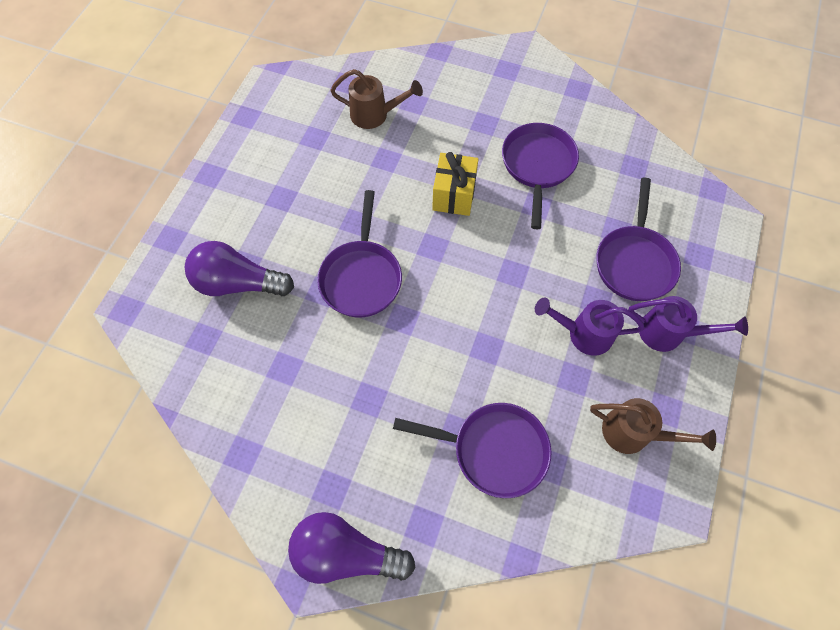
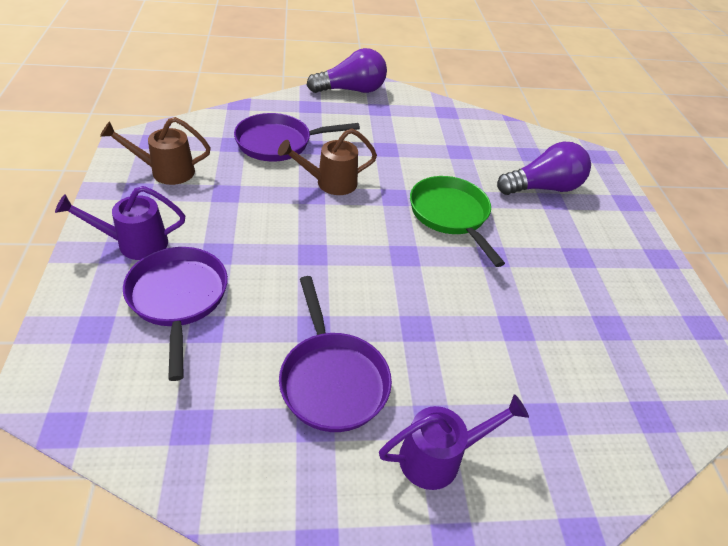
camera: 150 degrees right, 20 degrees down
purple pan [317,190,402,317] -> green pan [410,176,505,267]
brown watering can [330,69,423,129] -> brown watering can moved to [278,128,377,195]
yellow gift [432,152,479,216] -> none
purple watering can [535,297,645,356] -> purple watering can moved to [379,394,529,490]

